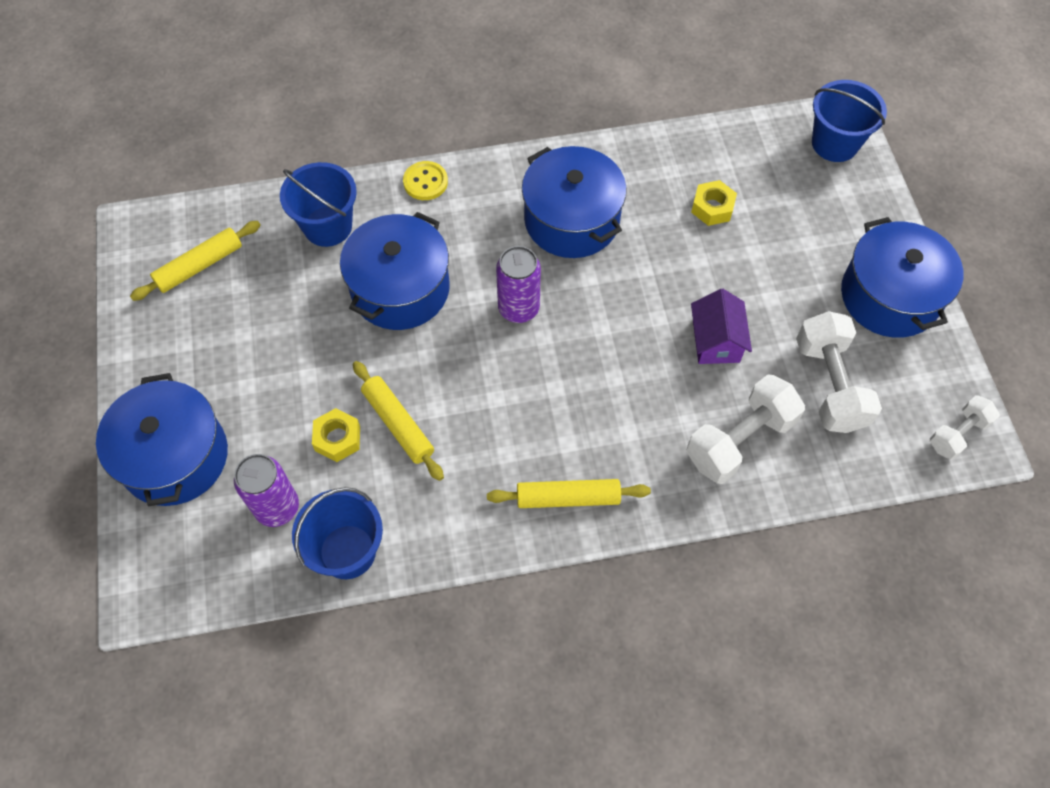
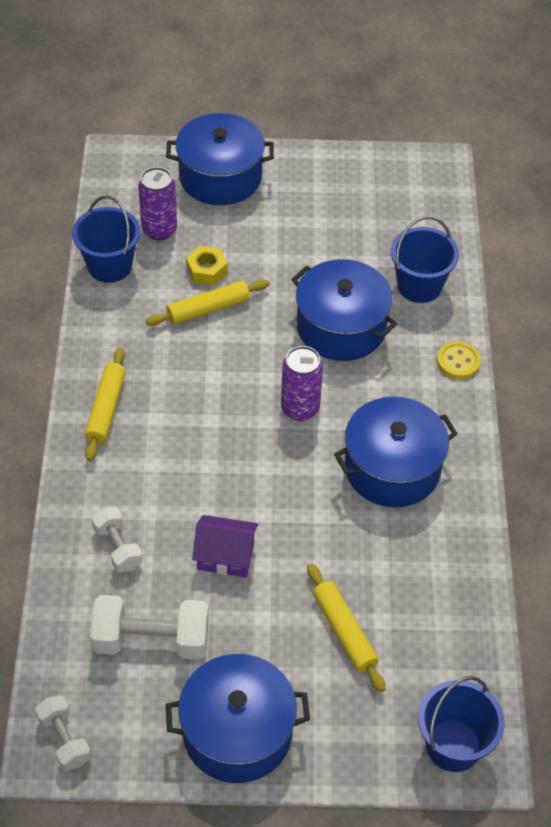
camera: 100 degrees right, 10 degrees down
yellow rolling pin [130,221,261,301] -> yellow rolling pin moved to [307,563,385,692]
white dumbbell [686,374,805,484] -> white dumbbell [92,507,142,573], size x0.59
yellow nut [691,180,737,226] -> none

